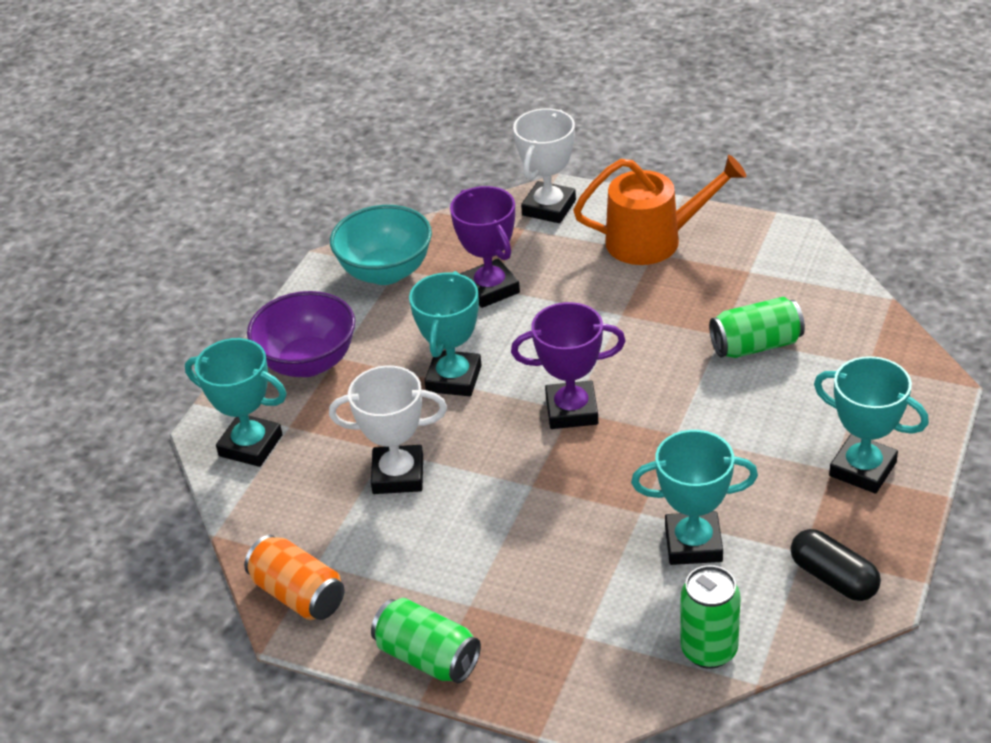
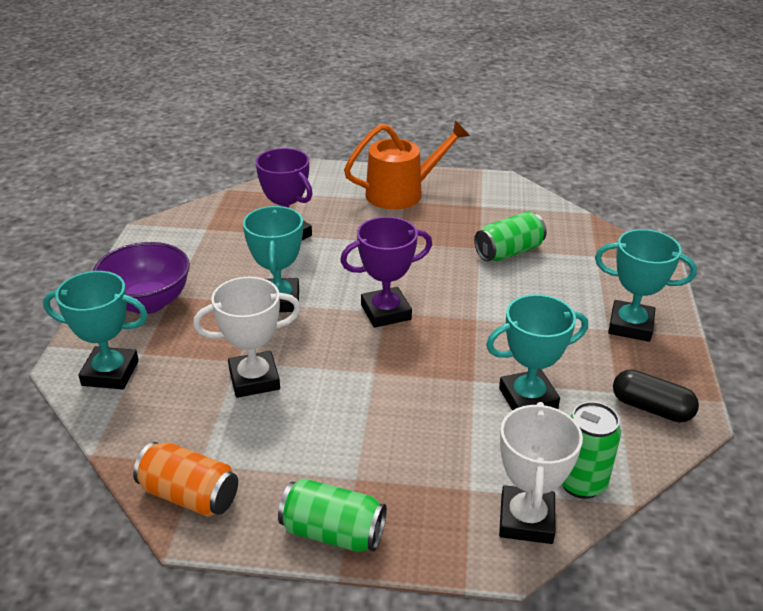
camera: 20 degrees left, 5 degrees down
turquoise bowl [330,205,432,285] -> none
white trophy [513,108,576,223] -> white trophy moved to [499,402,583,544]

